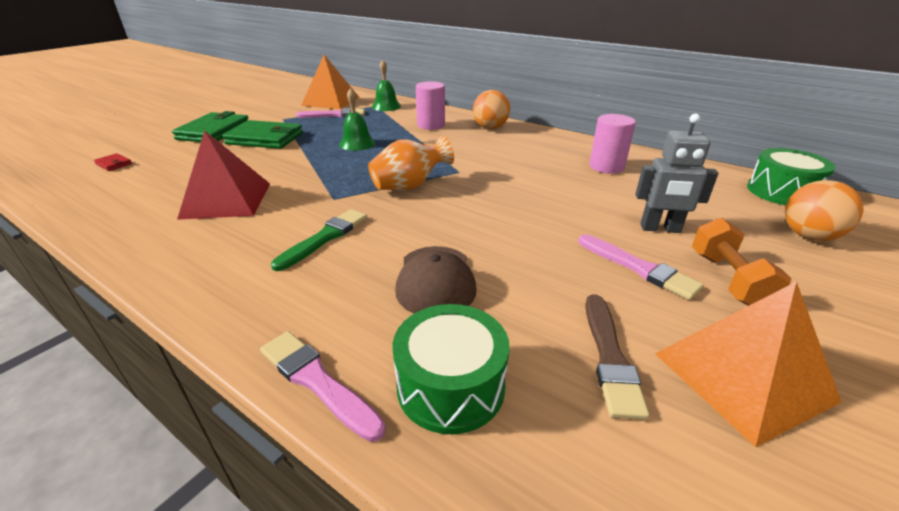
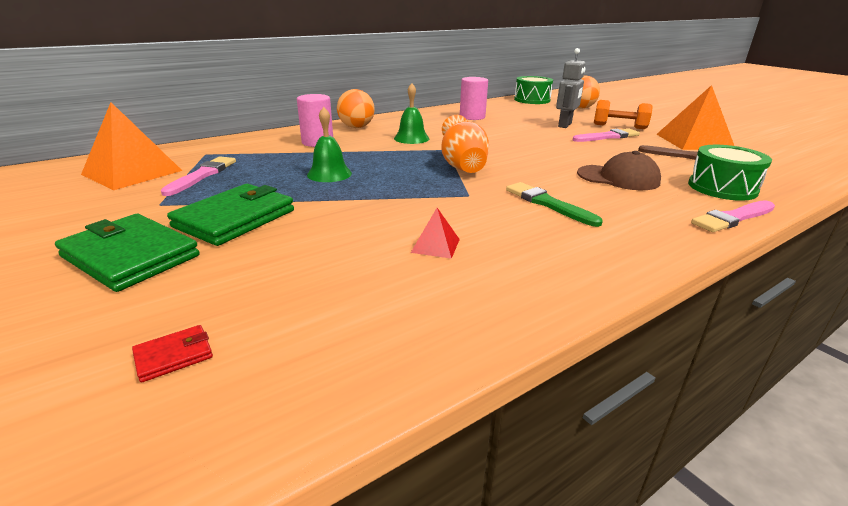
camera: 70 degrees left, 5 degrees down
red pyramid [177,130,270,220] -> red pyramid [411,208,460,259], size x0.45
green bell [372,60,401,111] -> green bell moved to [394,83,429,144]

